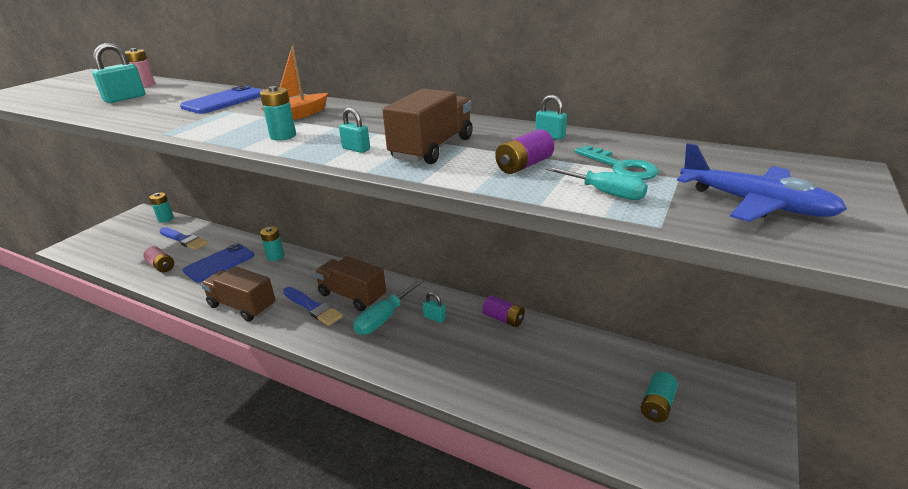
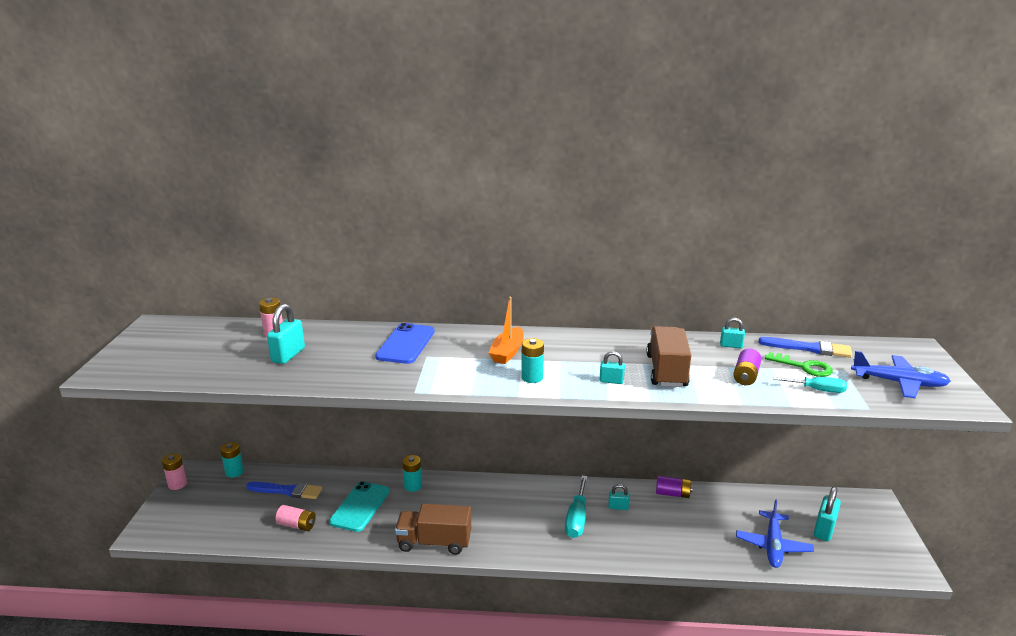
camera: 25 degrees left, 5 degrees down
blue phone [183,244,254,282] -> turquoise phone [329,481,389,532]
blue brush [283,287,343,326] -> blue brush moved to [759,337,852,358]
brown truck [314,256,386,311] -> none
turquoise key [574,145,659,180] -> green key [765,352,833,377]
turquoise battery [641,372,678,422] -> turquoise padlock [814,487,841,541]
none -> pink battery [162,453,187,490]
none -> blue plane [736,499,814,568]

